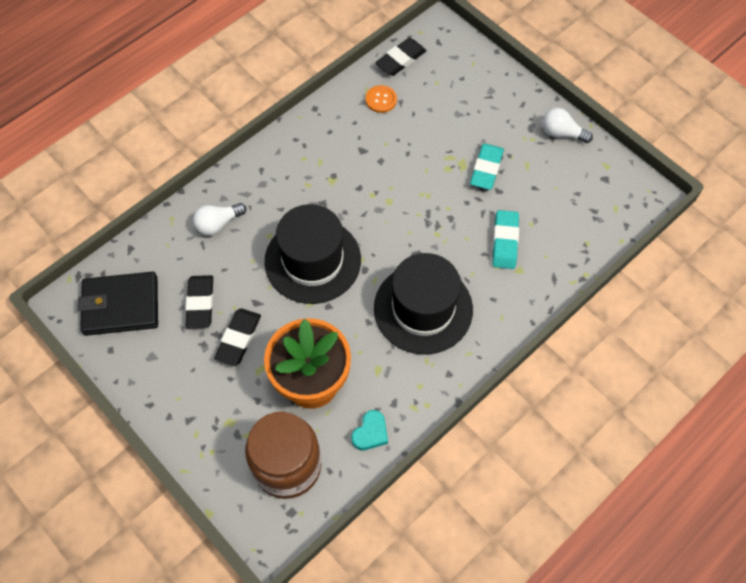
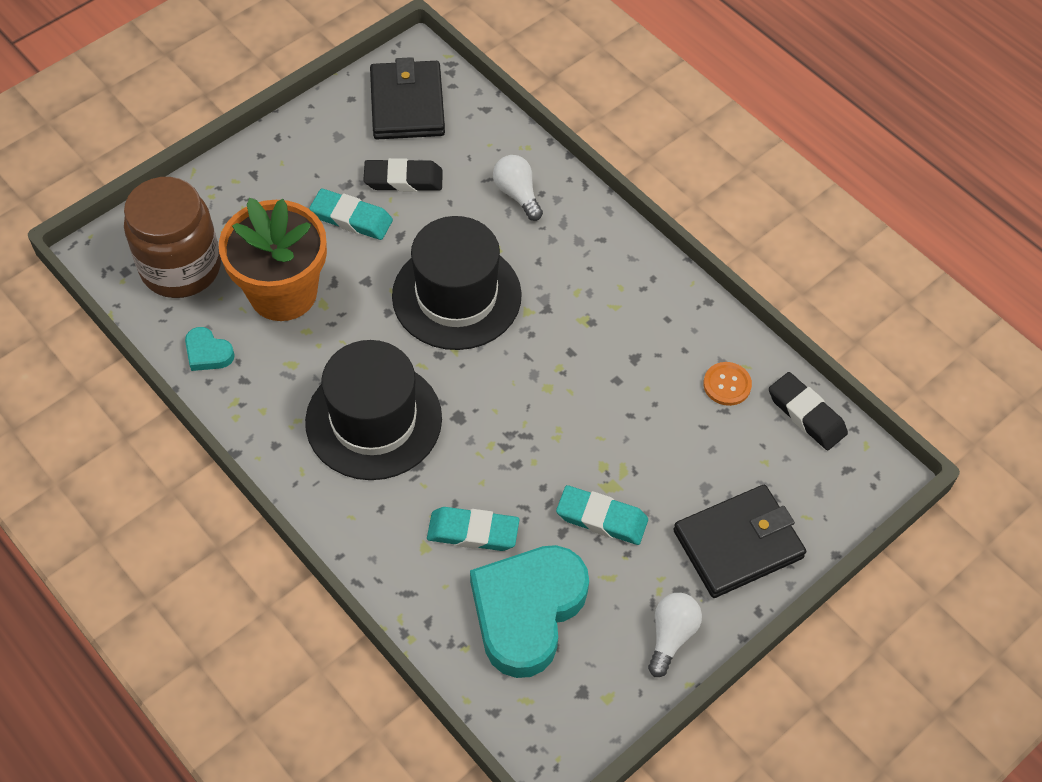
camera: 90 degrees right, 5 degrees down
black eraser [214,308,261,366] -> turquoise eraser [309,189,393,240]
none -> turquoise heart [470,545,589,678]
none -> black wallet [673,485,806,598]

